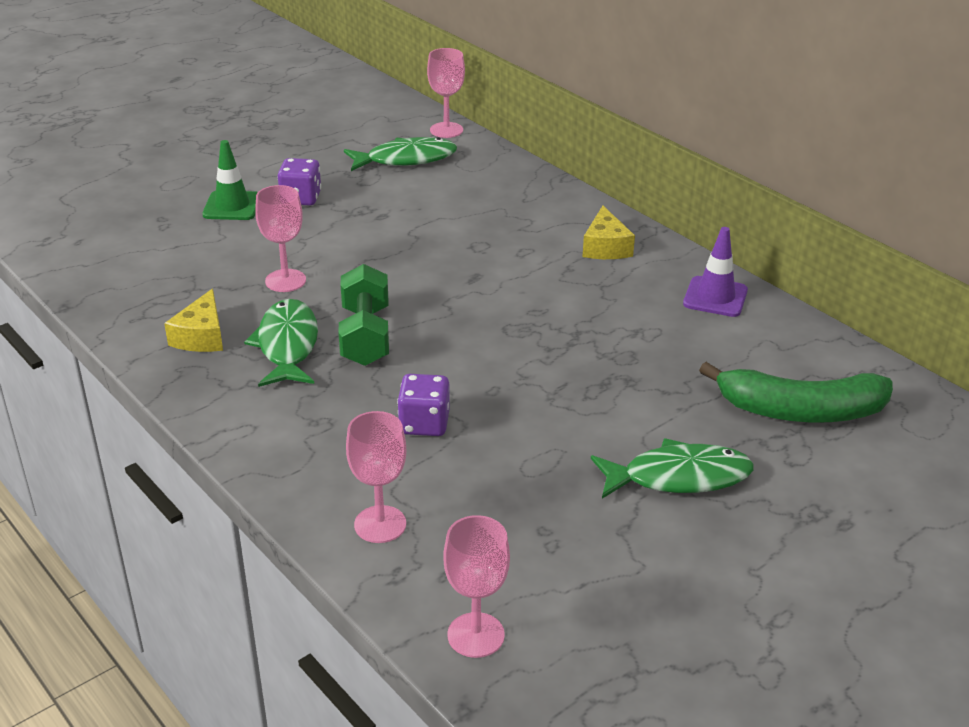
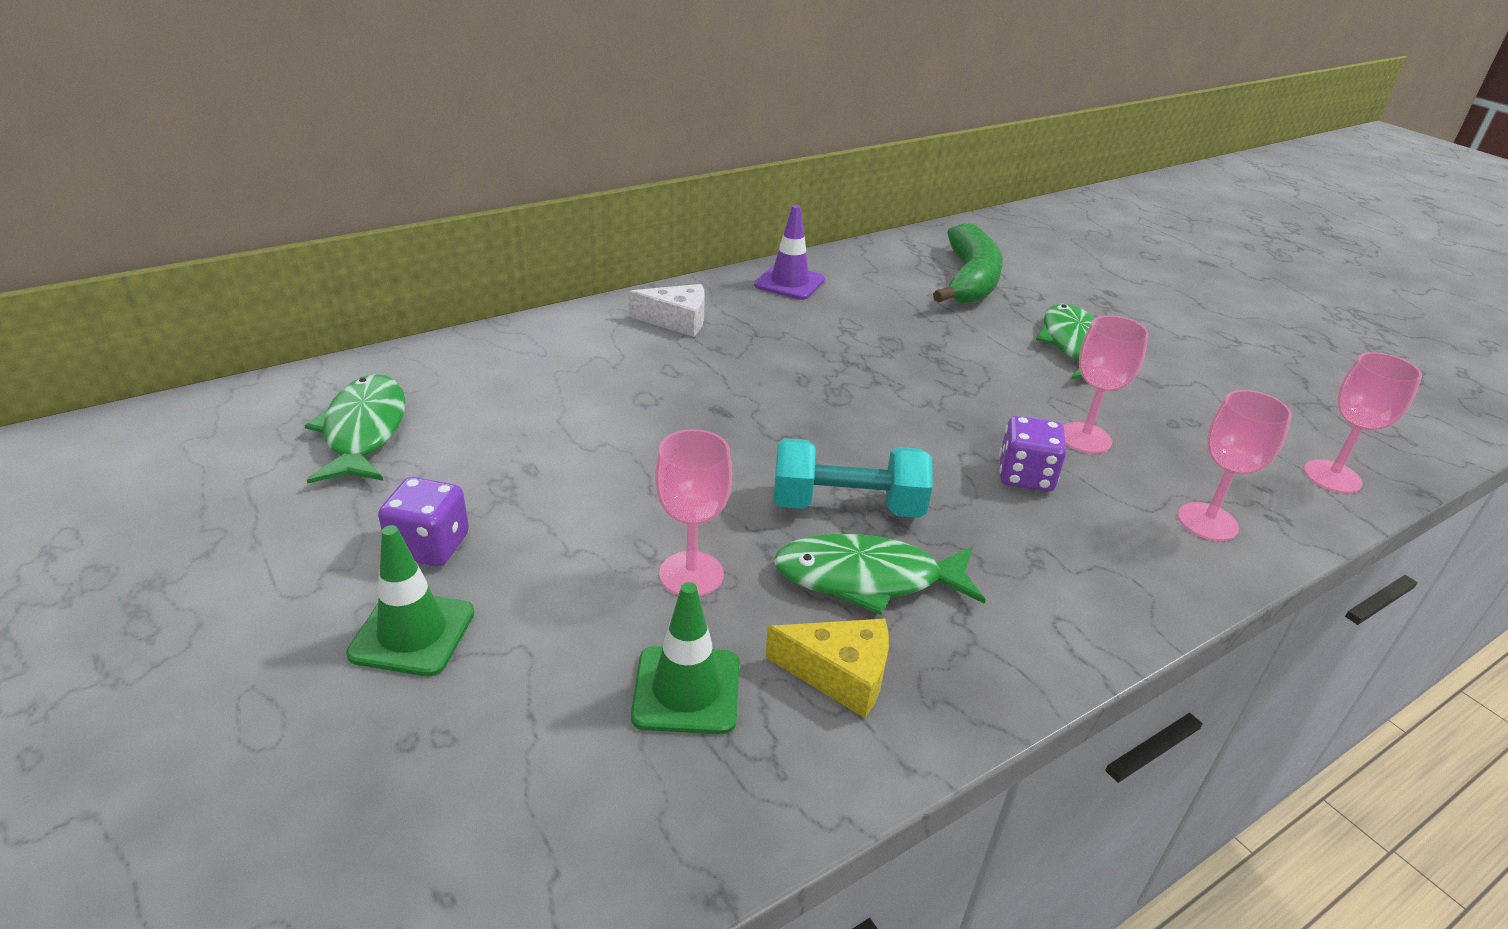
camera: 85 degrees left, 0 degrees up
green dumbbell [338,264,389,366] -> turquoise dumbbell [774,438,932,518]
pink goblet [427,48,465,138] -> pink goblet moved to [1063,316,1149,454]
yellow cheese [582,206,635,259] -> white cheese [628,284,705,337]
none -> green traffic cone [631,582,739,734]

